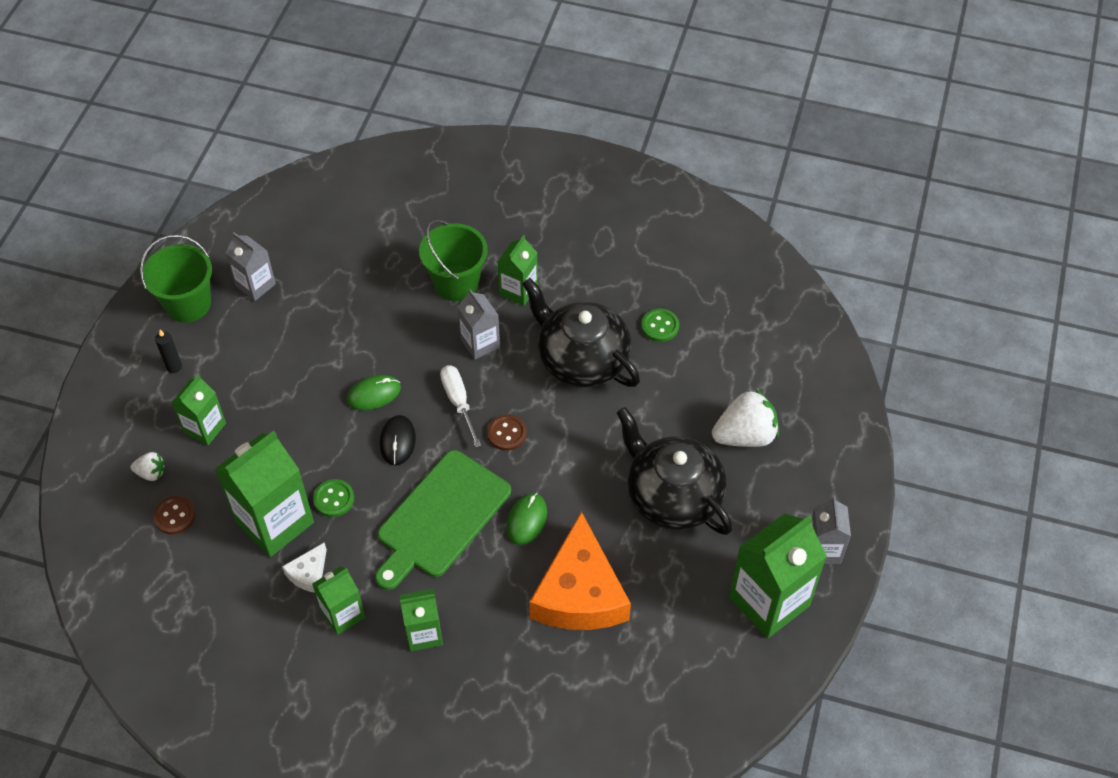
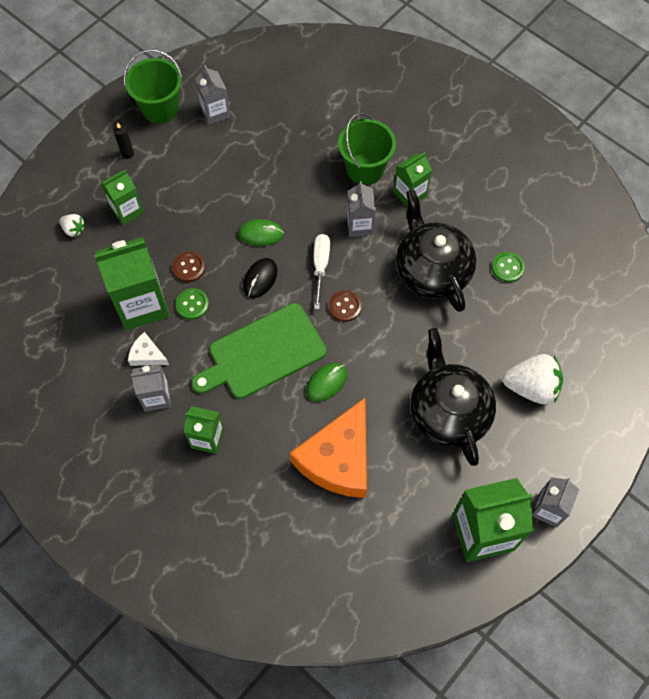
camera: 25 degrees right, 10 degrees up
brown button [153,496,195,535] -> brown button moved to [172,252,205,282]
white cheese [282,542,327,593] -> white cheese turned 60 degrees clockwise [128,332,169,366]
green carton [312,566,365,635] -> grey carton [131,364,171,412]

